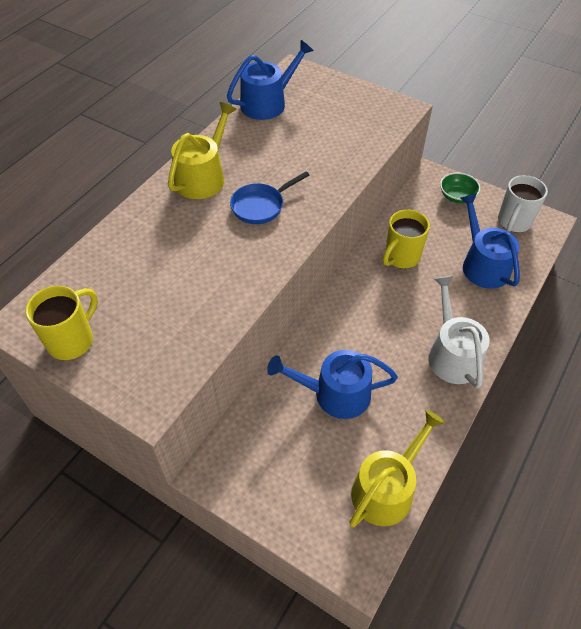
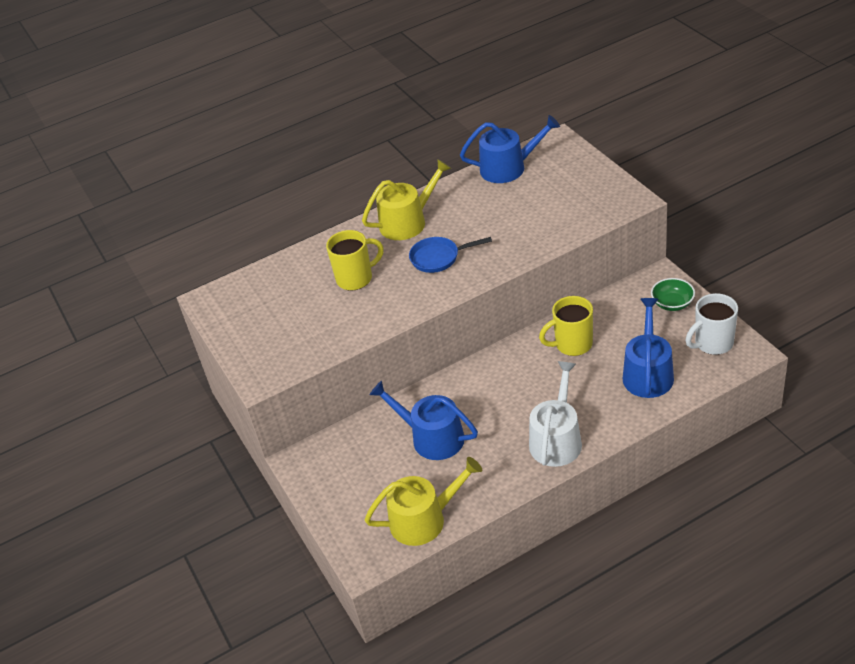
camera: 35 degrees right, 10 degrees down
yellow mug [25,286,98,360] -> yellow mug moved to [326,230,384,291]

